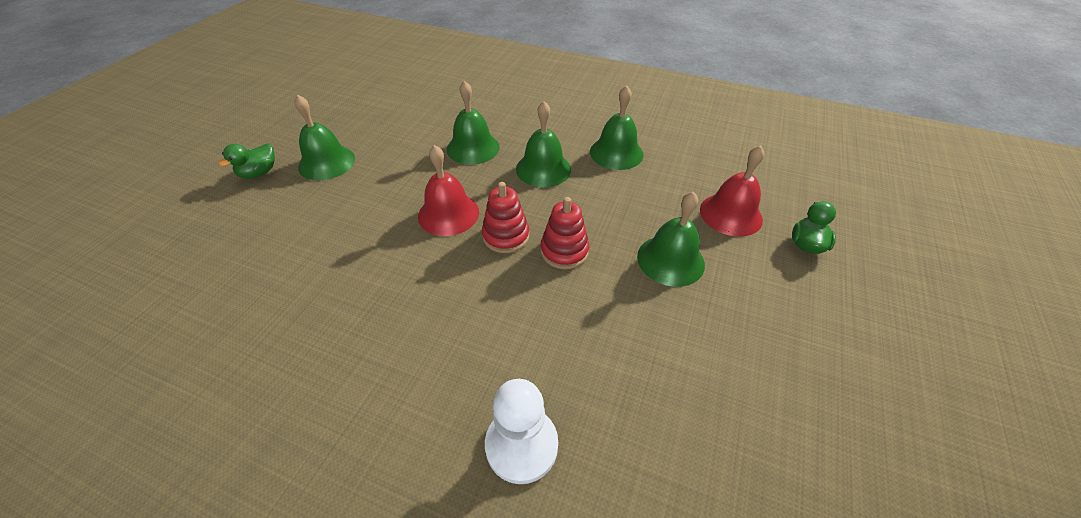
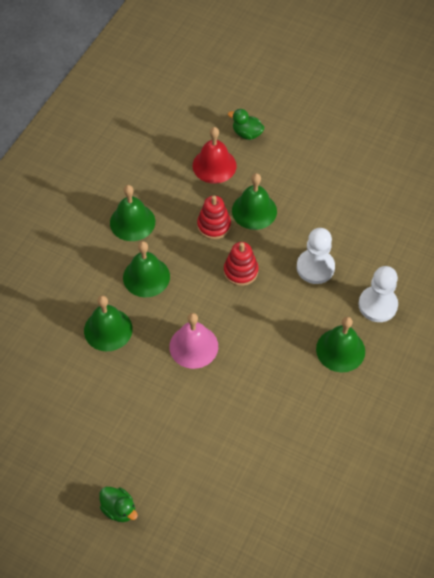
camera: 85 degrees left, 10 degrees up
green bell [294,95,355,181] -> green bell moved to [316,317,365,372]
red bell [418,145,479,236] -> pink bell [170,313,218,369]
red stacking toy [482,182,529,253] -> red stacking toy moved to [197,196,231,239]
none -> white pawn [297,228,335,284]

